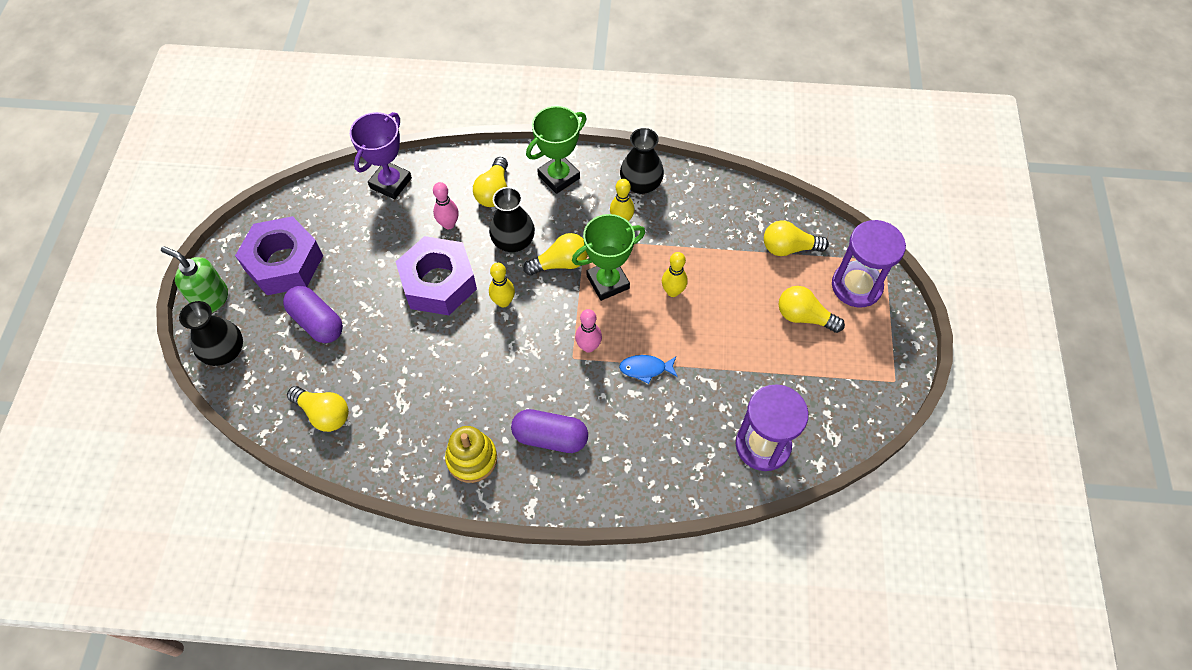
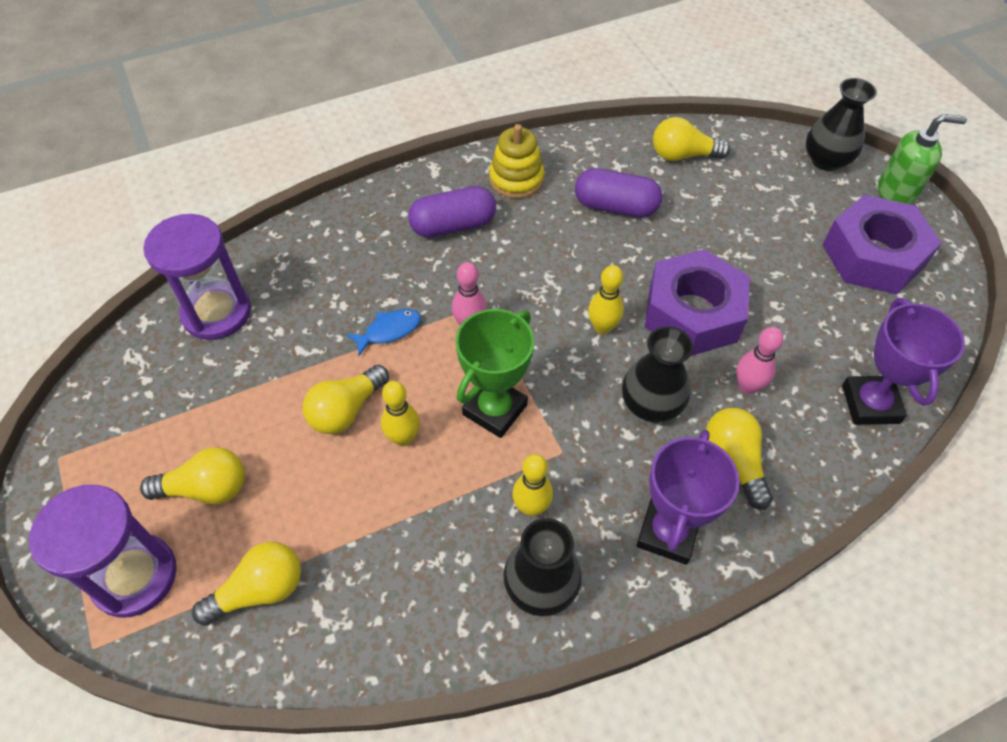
camera: 150 degrees right, 5 degrees down
purple capsule [283,286,343,343] -> purple capsule moved to [575,168,662,217]
yellow light bulb [523,233,588,276] -> yellow light bulb moved to [303,365,389,434]
green trophy [526,106,587,194] -> purple trophy [636,430,740,565]

